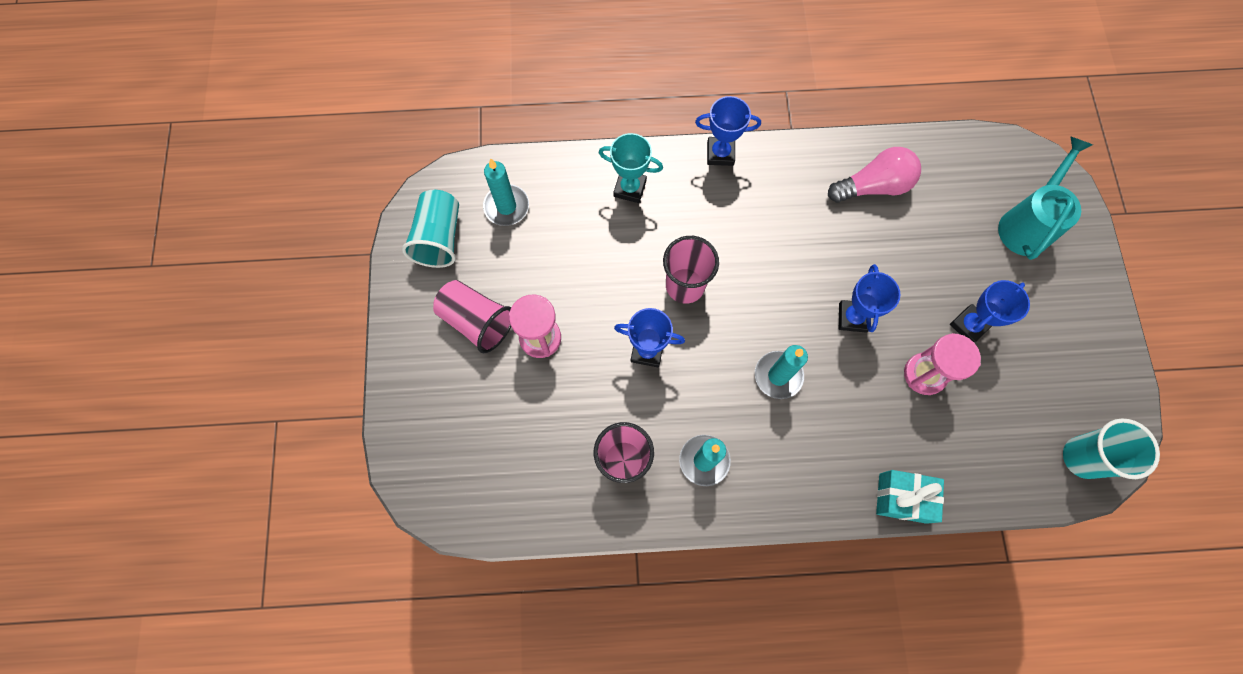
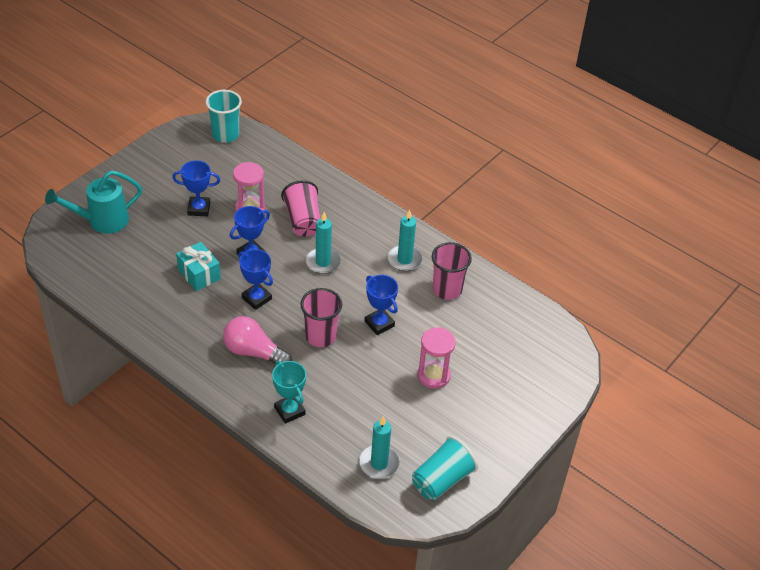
camera: 140 degrees left, 25 degrees down
pink cup [433,280,511,354] -> pink cup moved to [281,180,321,237]
blue trophy [695,96,761,166] -> blue trophy moved to [238,249,273,310]
pink light bulb [828,147,921,203] -> pink light bulb moved to [223,316,292,364]
turquoise gift [876,470,944,524] -> turquoise gift moved to [176,242,221,291]

